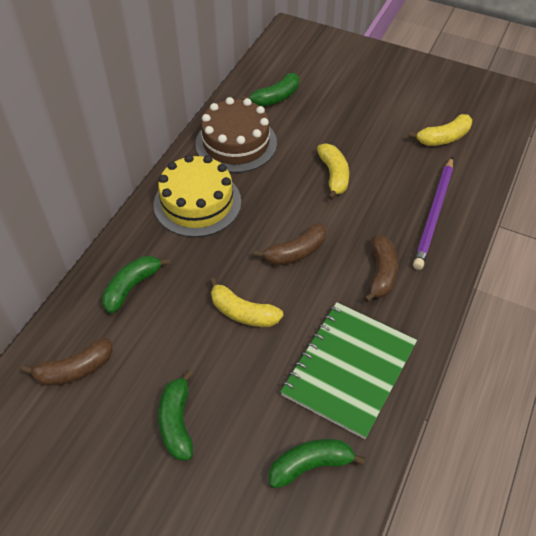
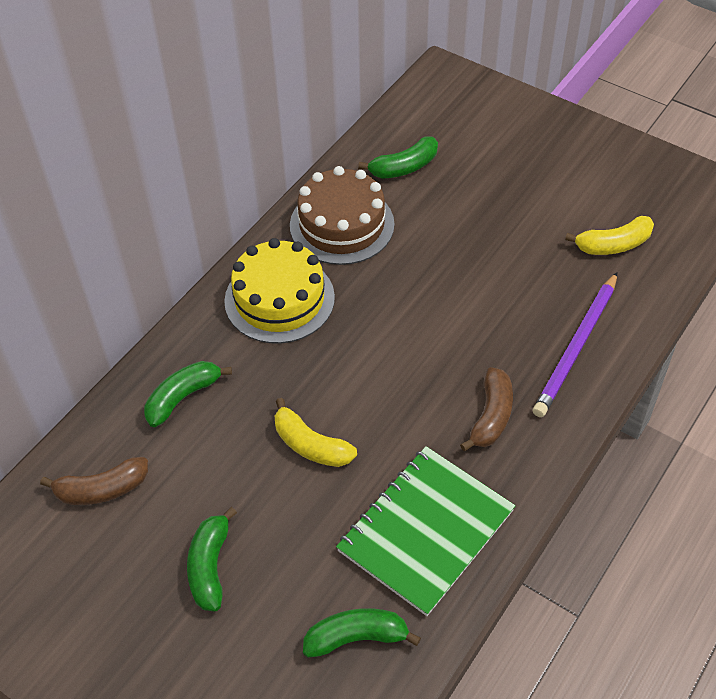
camera: 10 degrees right, 0 degrees up
brown banana [254,223,326,266] -> none
yellow banana [317,143,349,200] -> none

